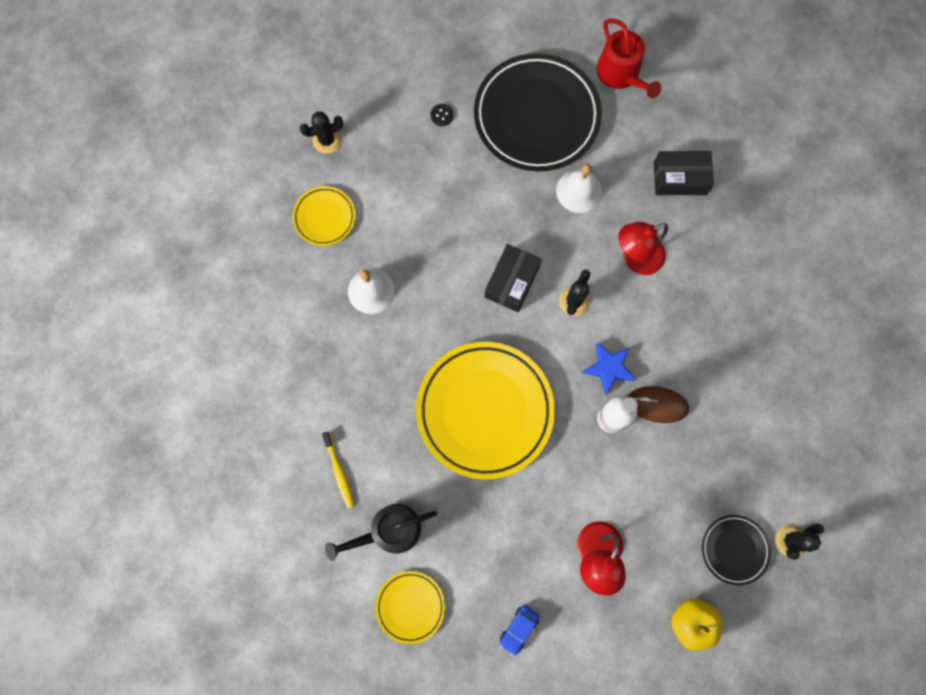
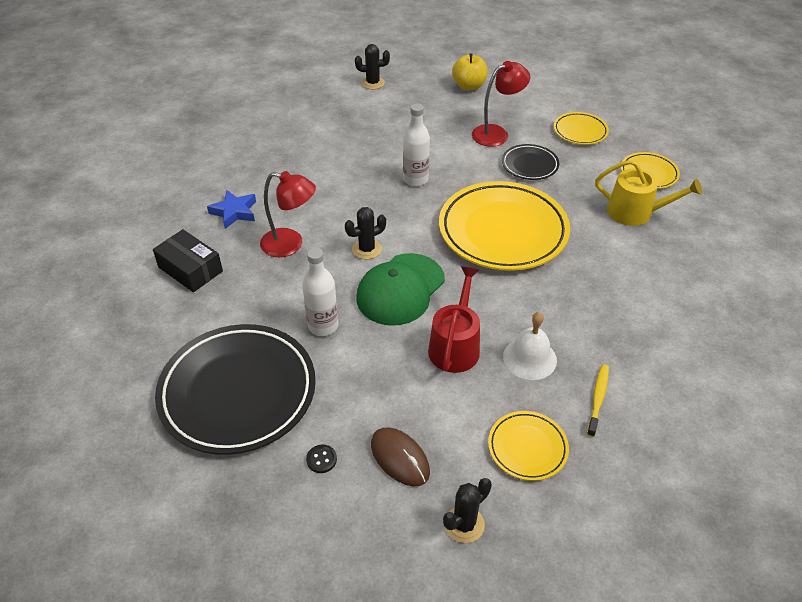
camera: 140 degrees left, 30 degrees down
black cactus [300,111,343,154] -> black cactus turned 60 degrees counterclockwise [443,478,492,543]
yellow toothbrush [322,432,354,509] -> yellow toothbrush moved to [587,364,609,437]
black watering can [325,504,437,561] -> yellow watering can [595,160,702,226]
black box [484,244,542,312] -> green cap [357,253,445,326]
blue car [499,605,540,656] -> yellow plate [554,112,609,145]
white bell [556,164,602,213] -> none
blue star [582,342,636,396] -> blue star moved to [207,190,256,229]
red watering can [597,19,661,98] -> red watering can moved to [428,267,480,373]
brown mouse [628,386,689,423] -> brown mouse moved to [371,427,430,486]
black plate [702,515,771,586] -> black plate moved to [502,144,559,180]
none -> white bottle [302,248,339,336]

